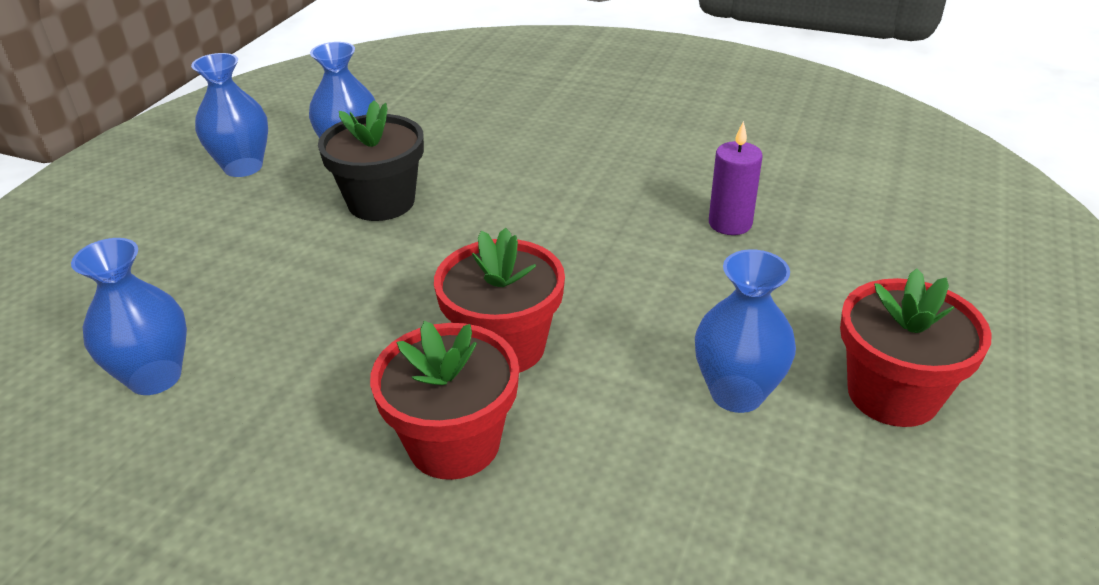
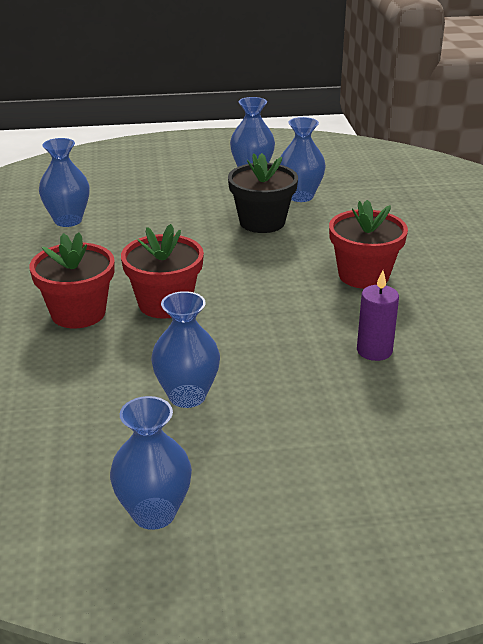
camera: 60 degrees right, 5 degrees down
red flower pot [840,268,992,427] -> red flower pot moved to [329,200,408,289]
none -> blue vase [110,396,192,530]

